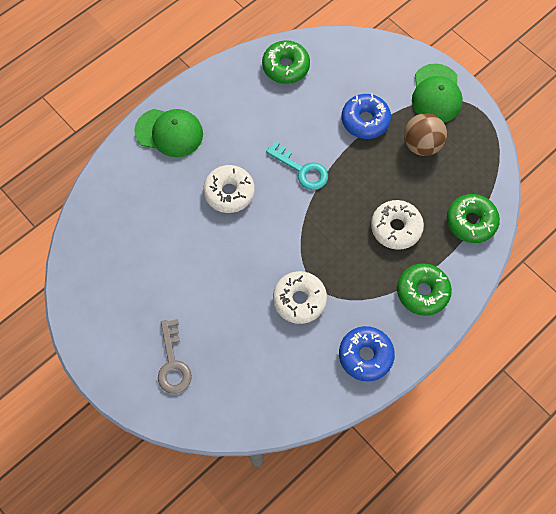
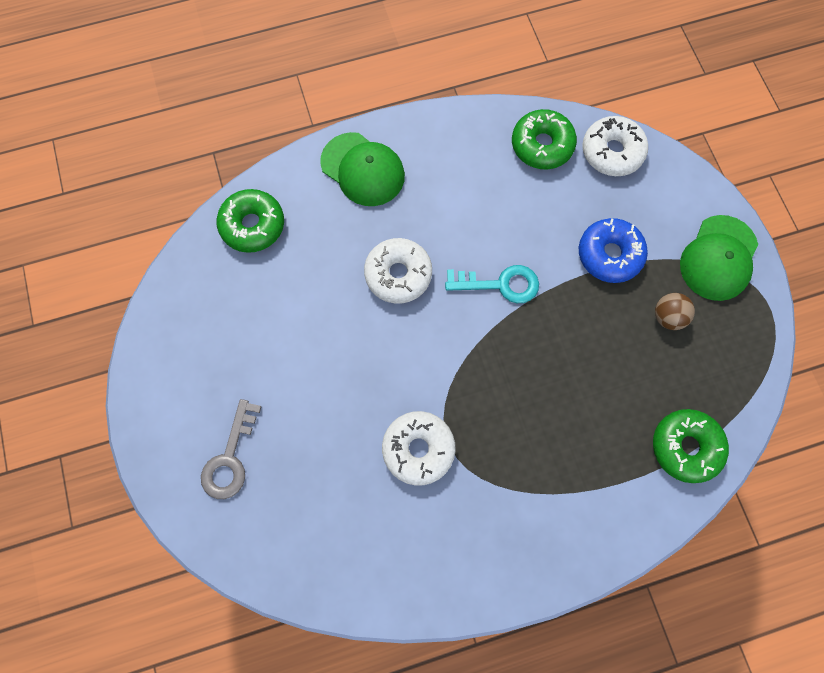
camera: 25 degrees right, 5 degrees up
turquoise key [266,141,328,190] -> turquoise key turned 60 degrees counterclockwise [445,265,539,303]
blue donut [339,326,395,381] -> none
white donut [371,200,424,250] -> white donut moved to [582,116,648,176]
green donut [397,263,452,316] -> green donut moved to [217,189,284,253]
brown ball [404,113,447,156] -> brown ball [655,293,695,330], size x0.64

